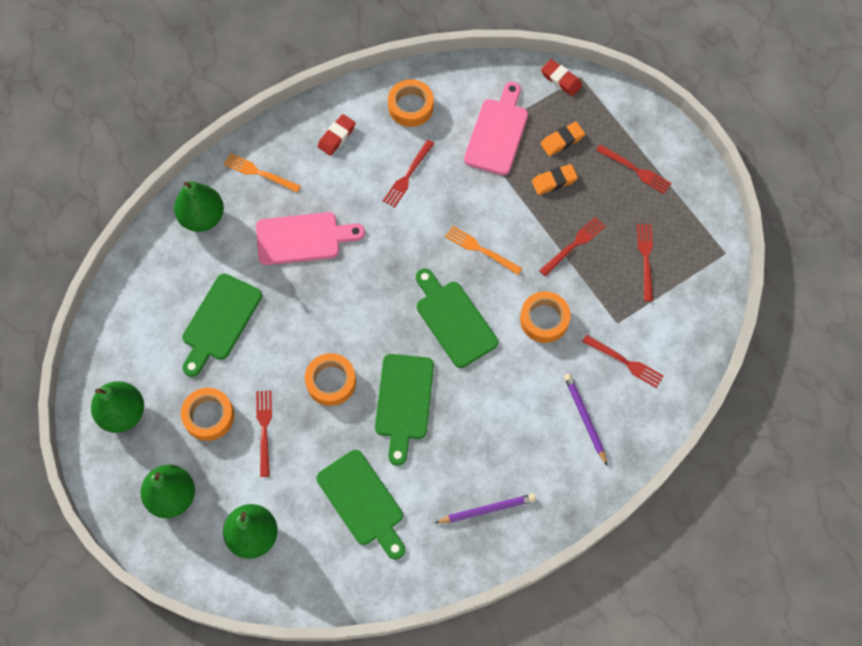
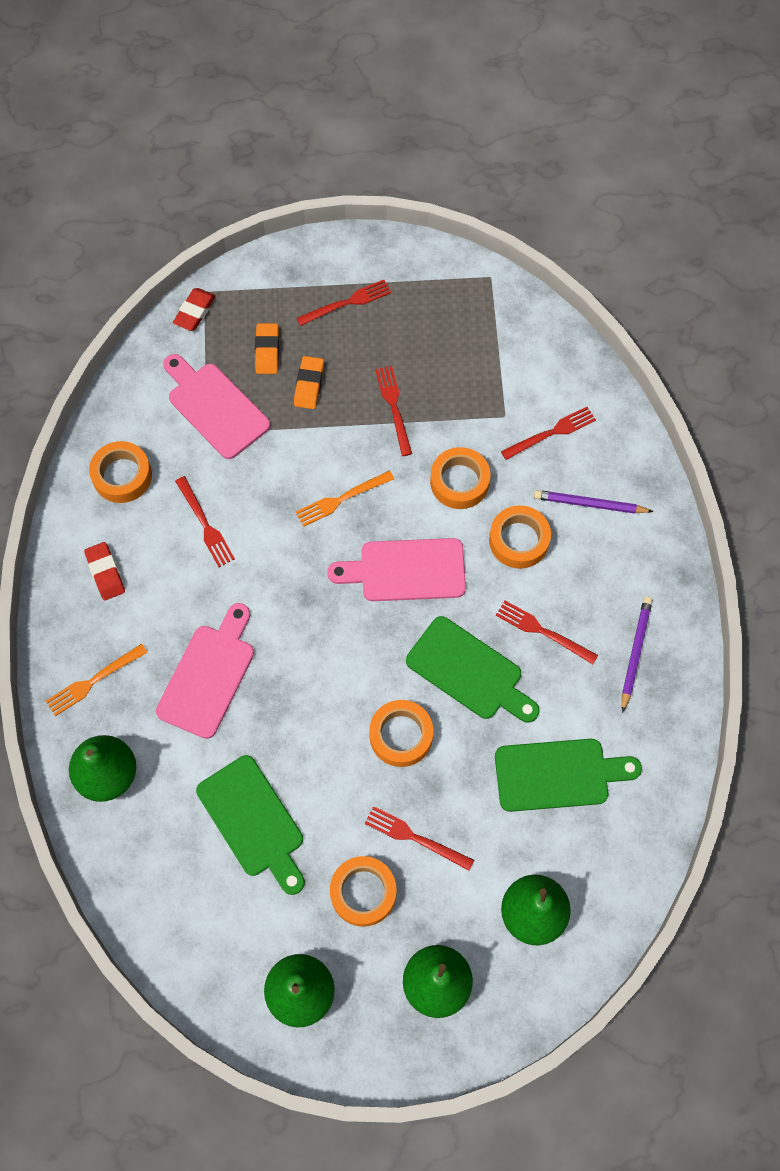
camera: 60 degrees left, 0 degrees up
green cutting board [416,268,498,368] -> pink cutting board [327,538,466,601]
red eraser [541,59,582,96] -> red eraser turned 45 degrees counterclockwise [173,288,216,331]
red fork [637,224,653,302] -> red fork moved to [496,601,598,664]
none -> orange tape [489,505,551,569]

